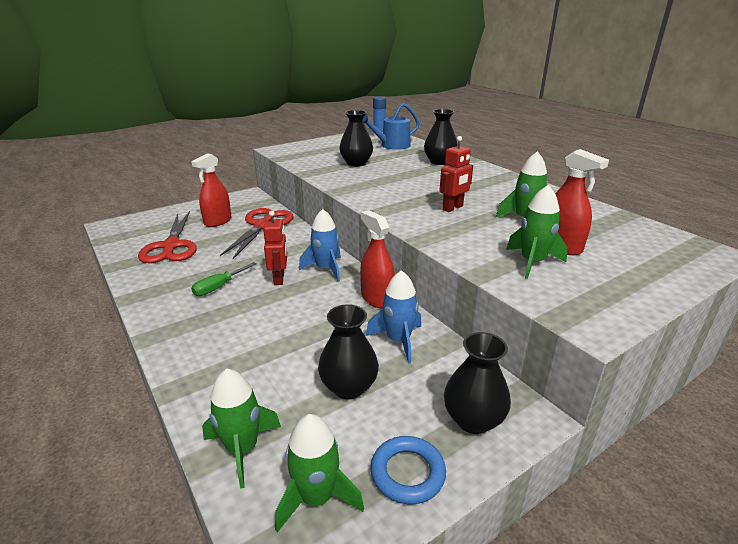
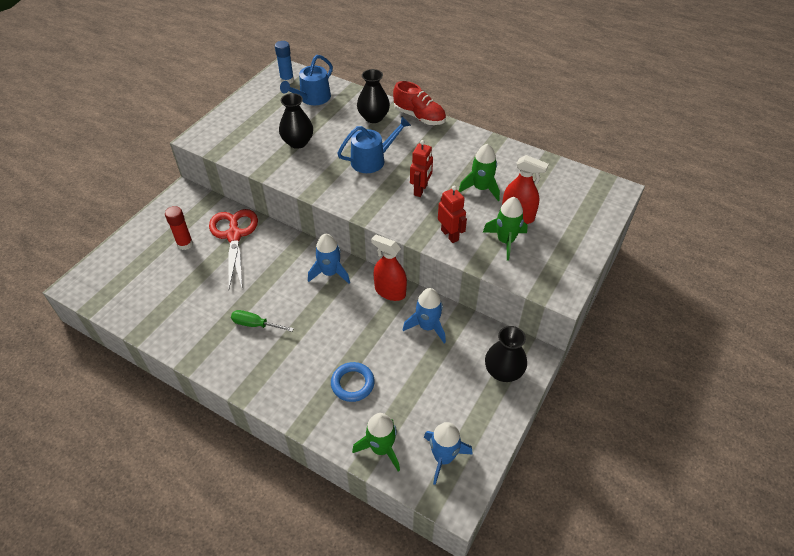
camera: 25 degrees left, 20 degrees up
red scissors [138,211,197,263] -> none
red spray bottle [191,153,231,227] -> red glue stick [165,206,193,250]
green screwdriver [191,262,257,296] -> green screwdriver turned 90 degrees clockwise [231,310,294,332]
red robot [263,211,287,285] -> red robot moved to [438,186,467,243]
green rocket [275,414,364,533] -> blue rocket [424,422,473,485]
black vase [318,304,379,399] -> none
blue ring [371,436,446,504] -> blue ring moved to [331,362,375,402]
none -> blue watering can [337,117,411,173]
none -> red shoe [393,81,446,125]

